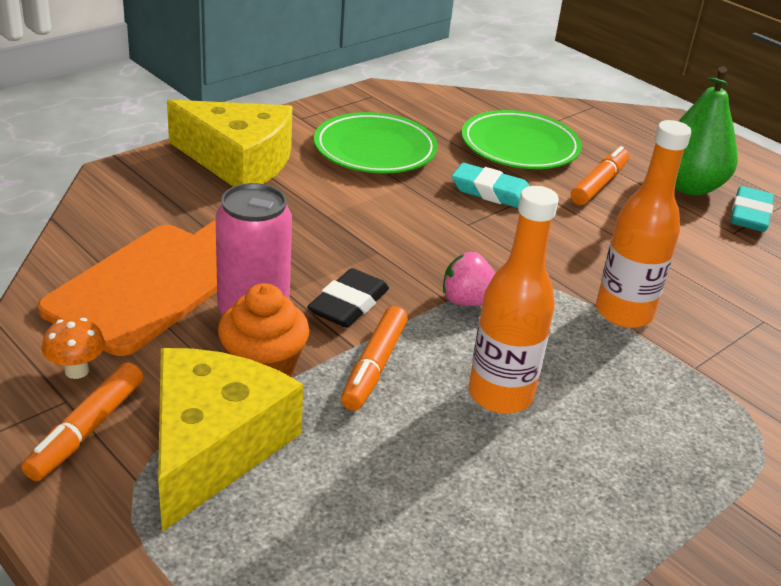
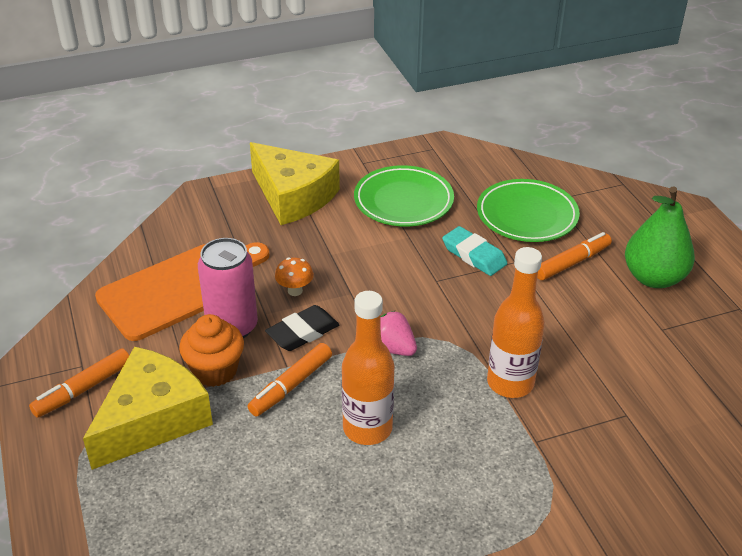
camera: 25 degrees right, 5 degrees up
orange mushroom [41,318,105,379] -> orange mushroom moved to [275,258,314,296]
turquoise eraser [730,186,774,232] -> none

